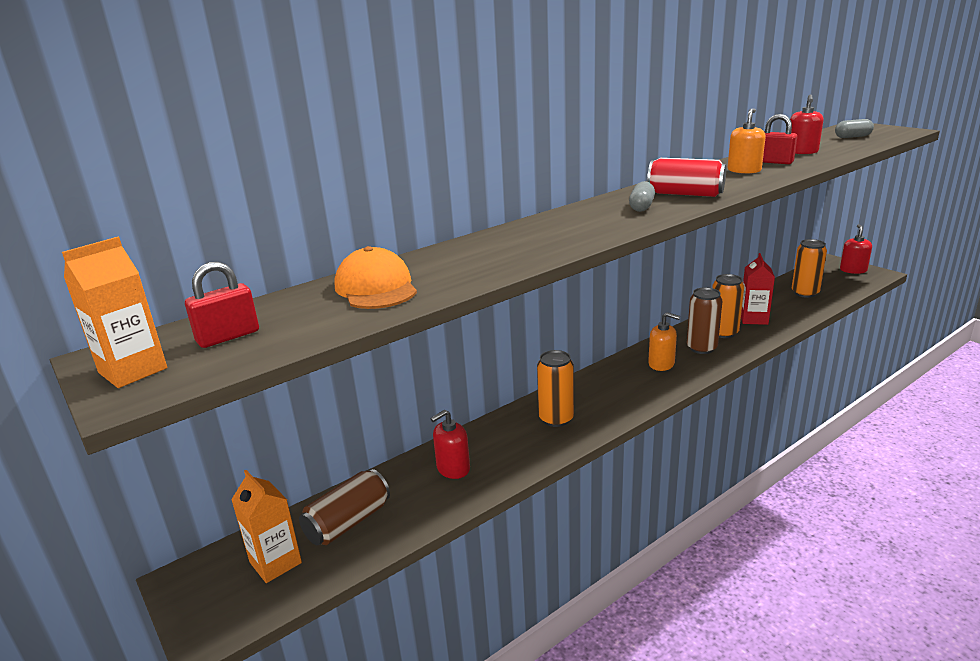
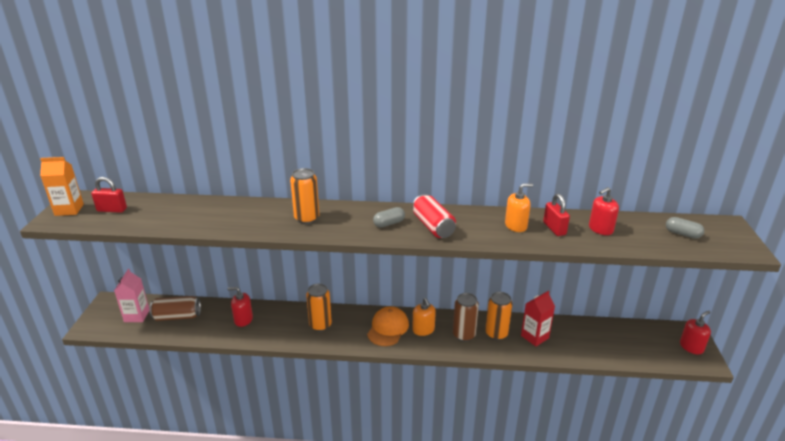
camera: 40 degrees right, 5 degrees up
orange carton [231,470,302,583] -> pink carton [114,269,149,322]
orange cap [335,246,417,309] -> orange cap moved to [367,306,409,346]
orange can [792,239,827,298] -> orange can moved to [290,168,319,224]

